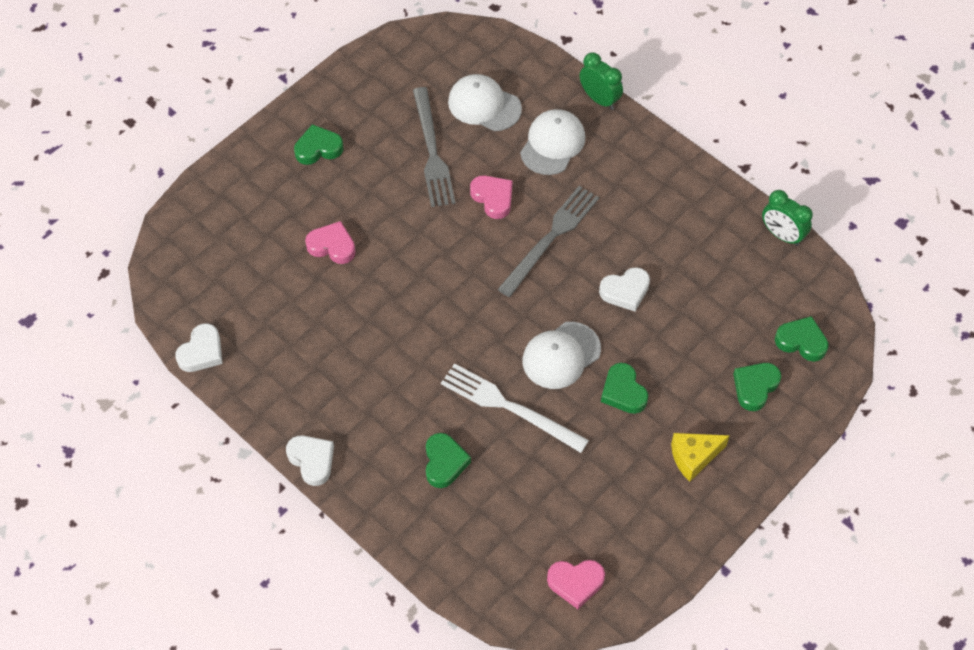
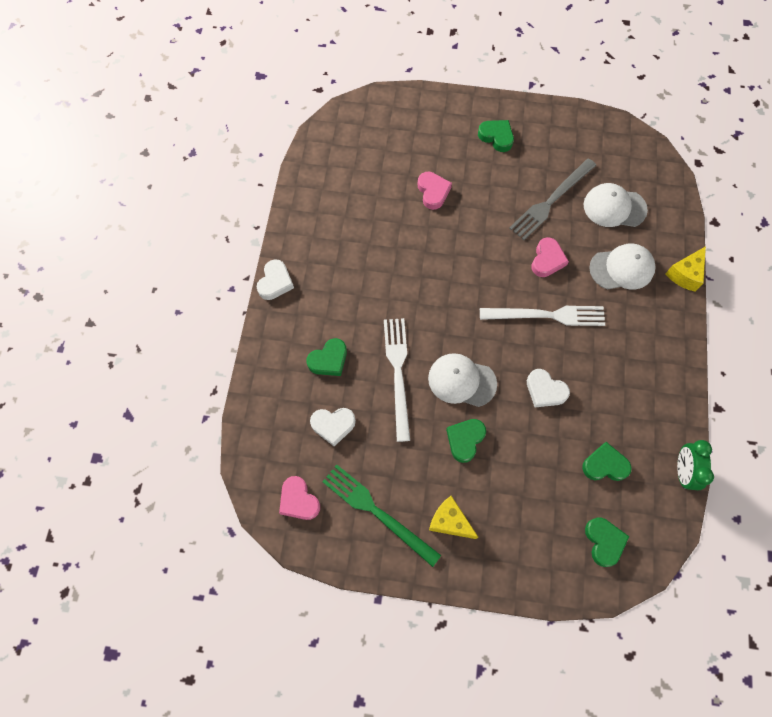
camera: 55 degrees right, 10 degrees up
white heart [175,323,223,372] -> white heart moved to [310,408,356,446]
white cap [448,74,522,131] -> white cap turned 75 degrees counterclockwise [584,183,648,227]
grey fork [497,186,599,297] -> white fork [480,306,605,326]
green clock [580,53,623,110] -> yellow cheese [665,246,706,291]
green heart [733,363,781,411] -> green heart moved to [582,442,632,481]
none -> green fork [322,465,441,567]

